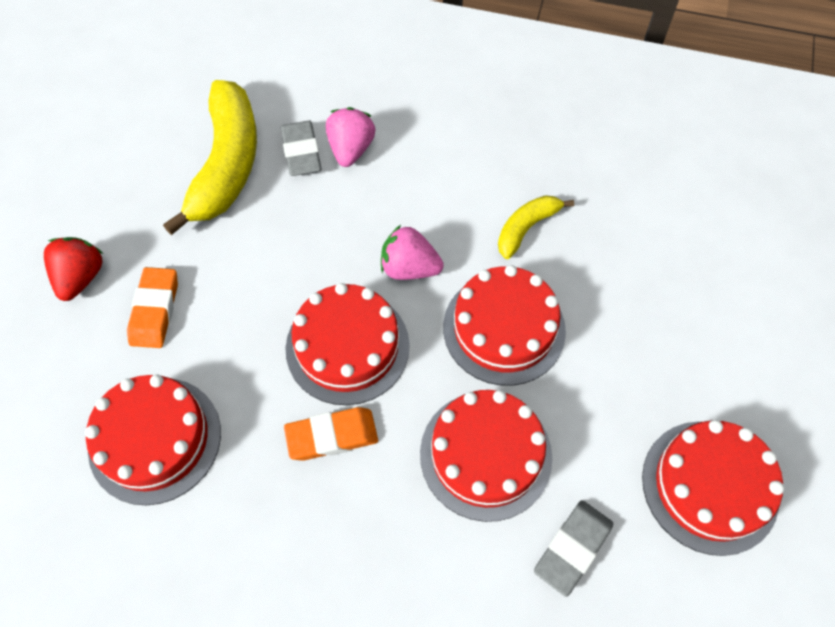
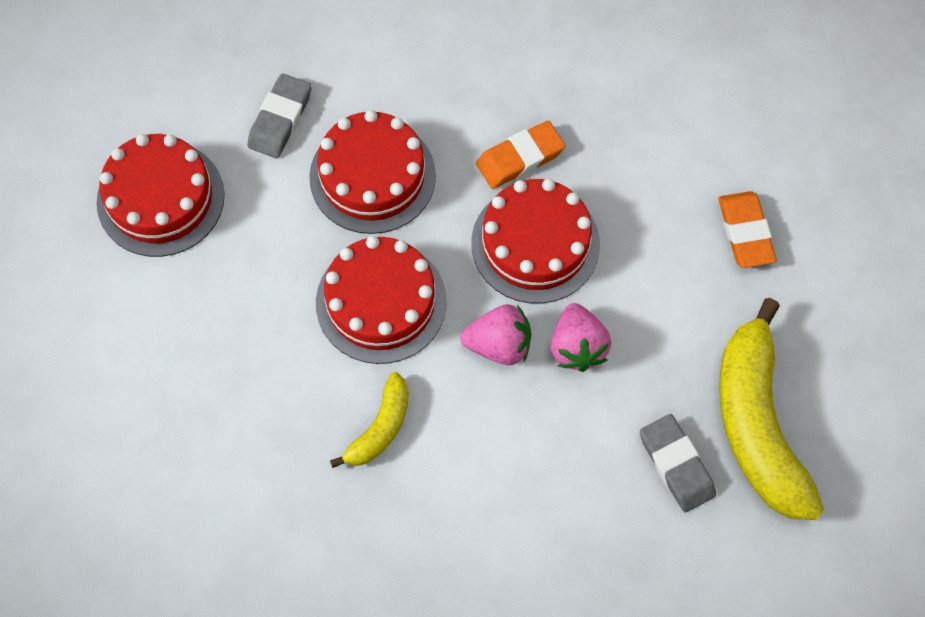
camera: 165 degrees right, 5 degrees up
red strawberry [44,237,103,301] -> none
red cake [85,375,221,505] -> none
pink strawberry [326,107,375,167] -> pink strawberry moved to [550,303,611,372]

